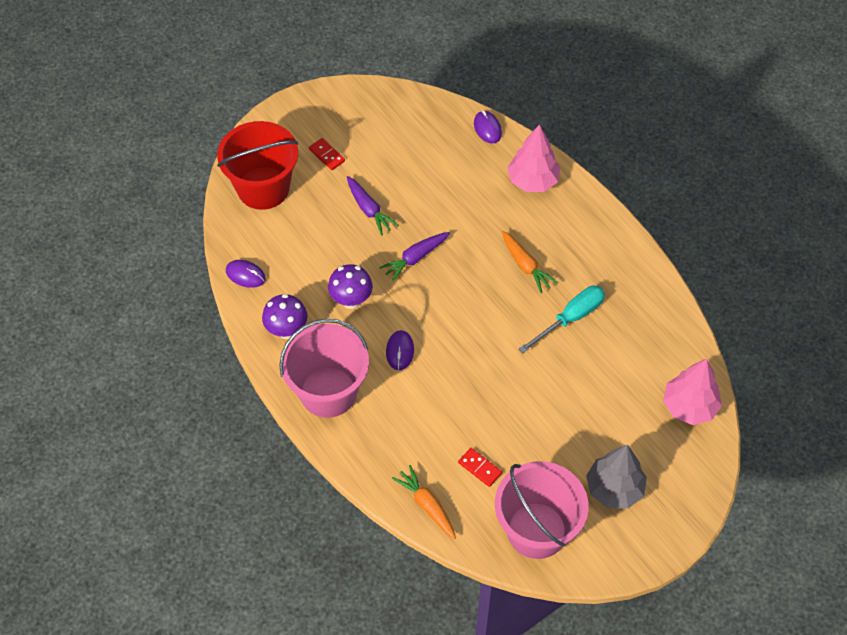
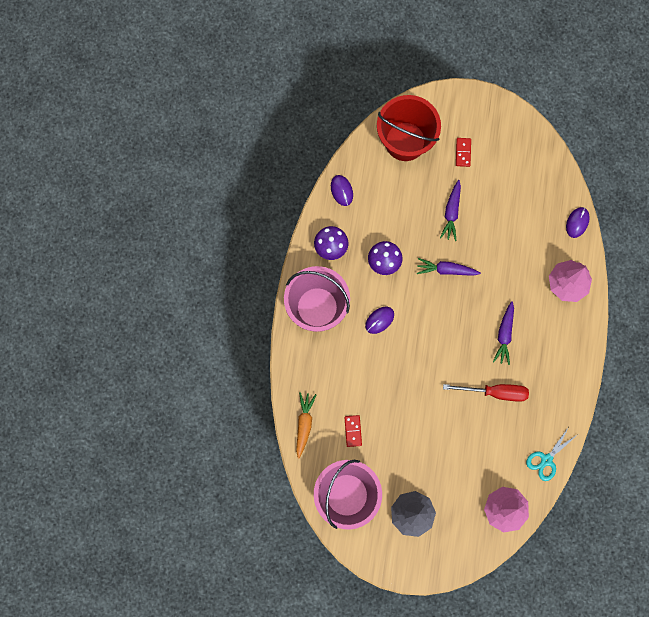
camera: 45 degrees right, 20 degrees up
orange carrot [502,231,558,293] -> purple carrot [493,301,514,365]
turquoise screwdriver [519,285,605,353] -> red screwdriver [443,384,529,402]
none -> turquoise scissors [526,427,577,481]

